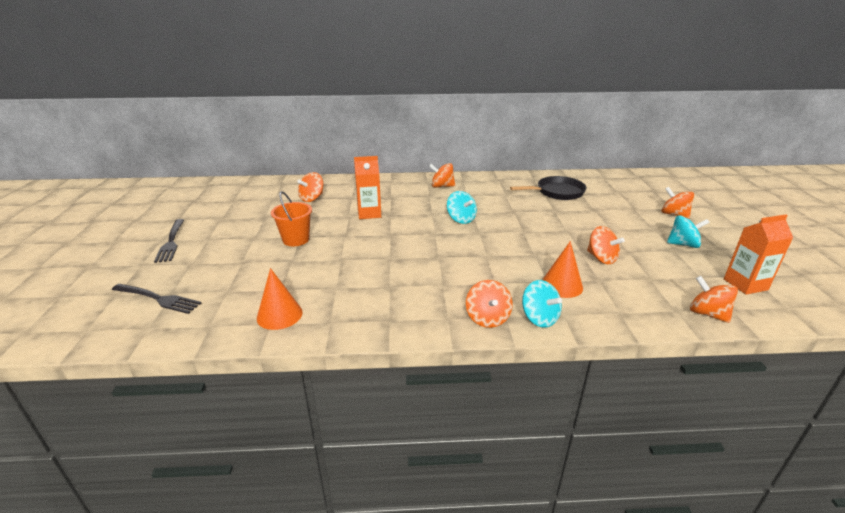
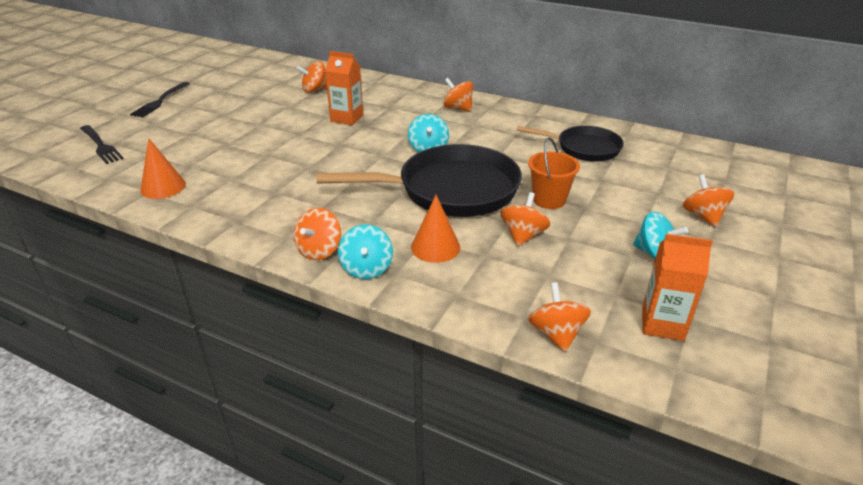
camera: 30 degrees right, 5 degrees up
orange bucket [271,191,312,246] -> orange bucket moved to [528,137,580,209]
orange spinning top [587,226,625,264] -> orange spinning top turned 150 degrees counterclockwise [501,192,550,246]
none -> black pan [316,144,522,217]

